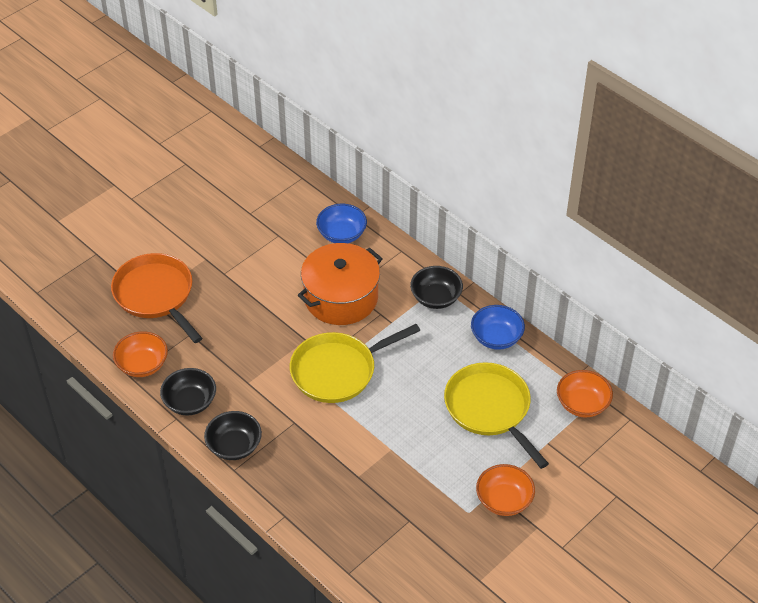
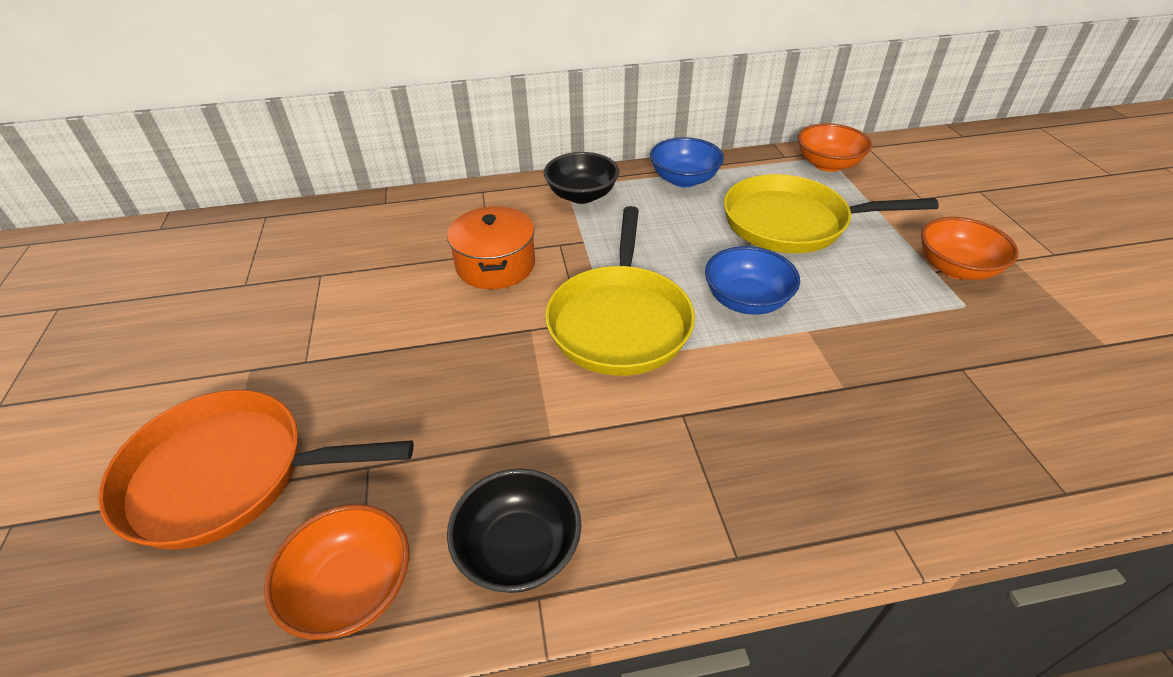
camera: 55 degrees left, 5 degrees down
black bowl [204,411,262,460] -> none
orange pot [298,243,383,325] -> orange pot [447,206,535,289], size x0.67
blue bowl [316,204,367,243] -> blue bowl moved to [705,246,800,315]

